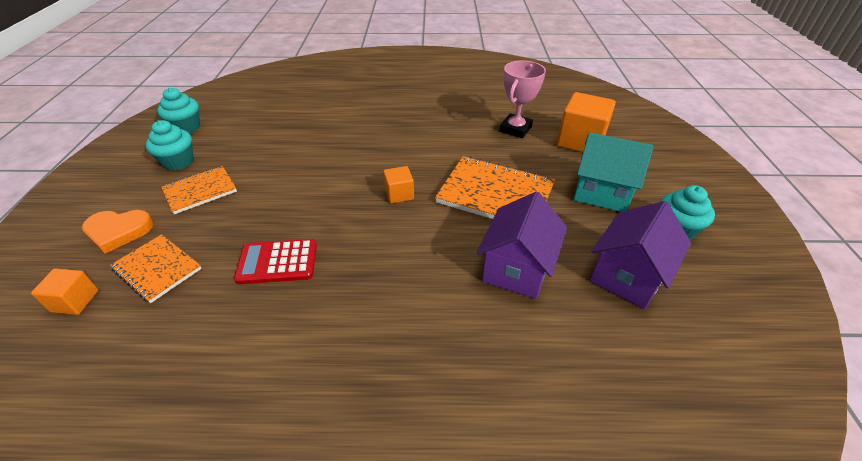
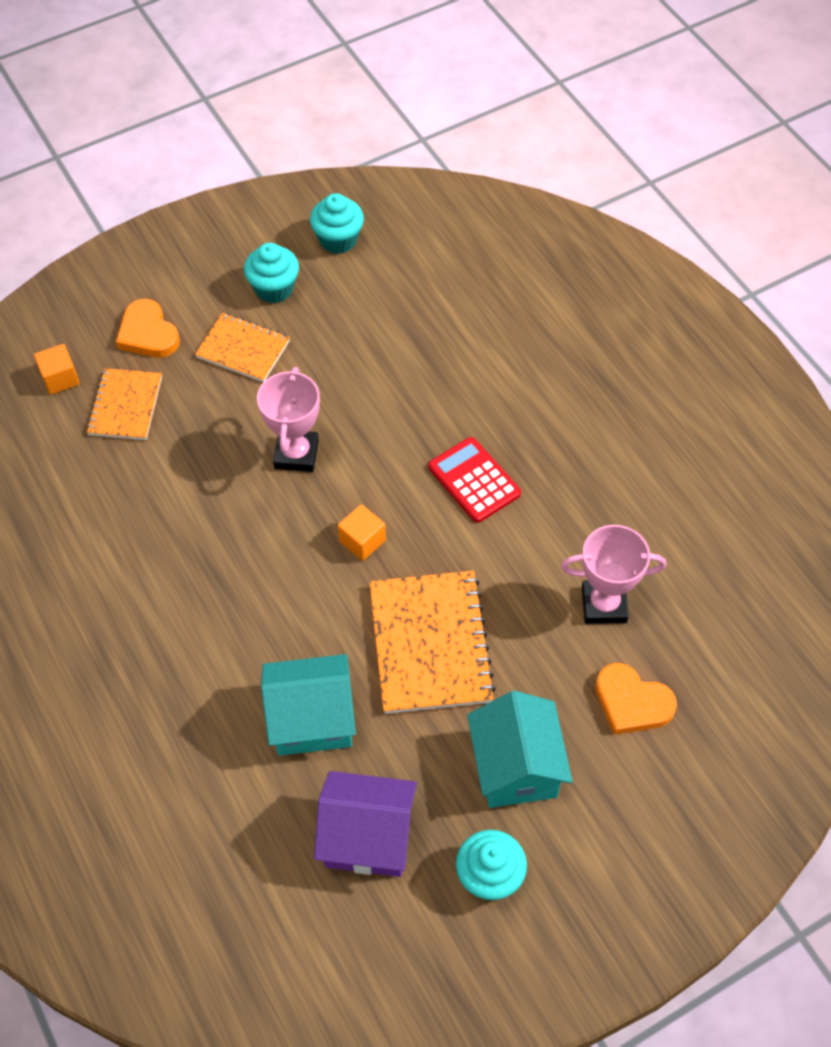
camera: 60 degrees right, 15 degrees up
red calculator [234,239,317,284] -> red calculator moved to [428,437,521,523]
purple house [477,192,567,299] -> turquoise house [261,654,356,756]
orange cube [557,92,616,153] -> orange heart [595,663,677,735]
none -> pink trophy [257,367,320,472]

